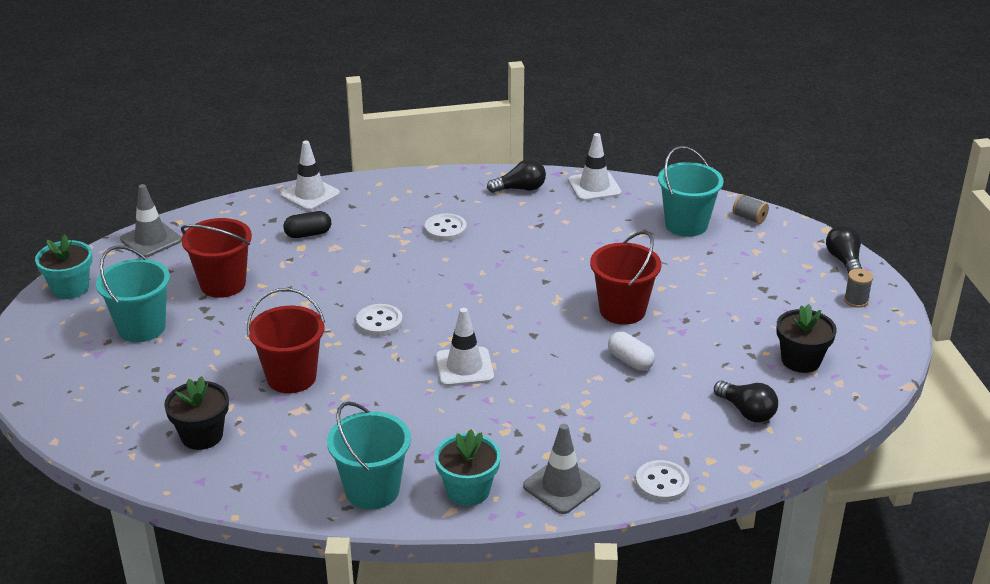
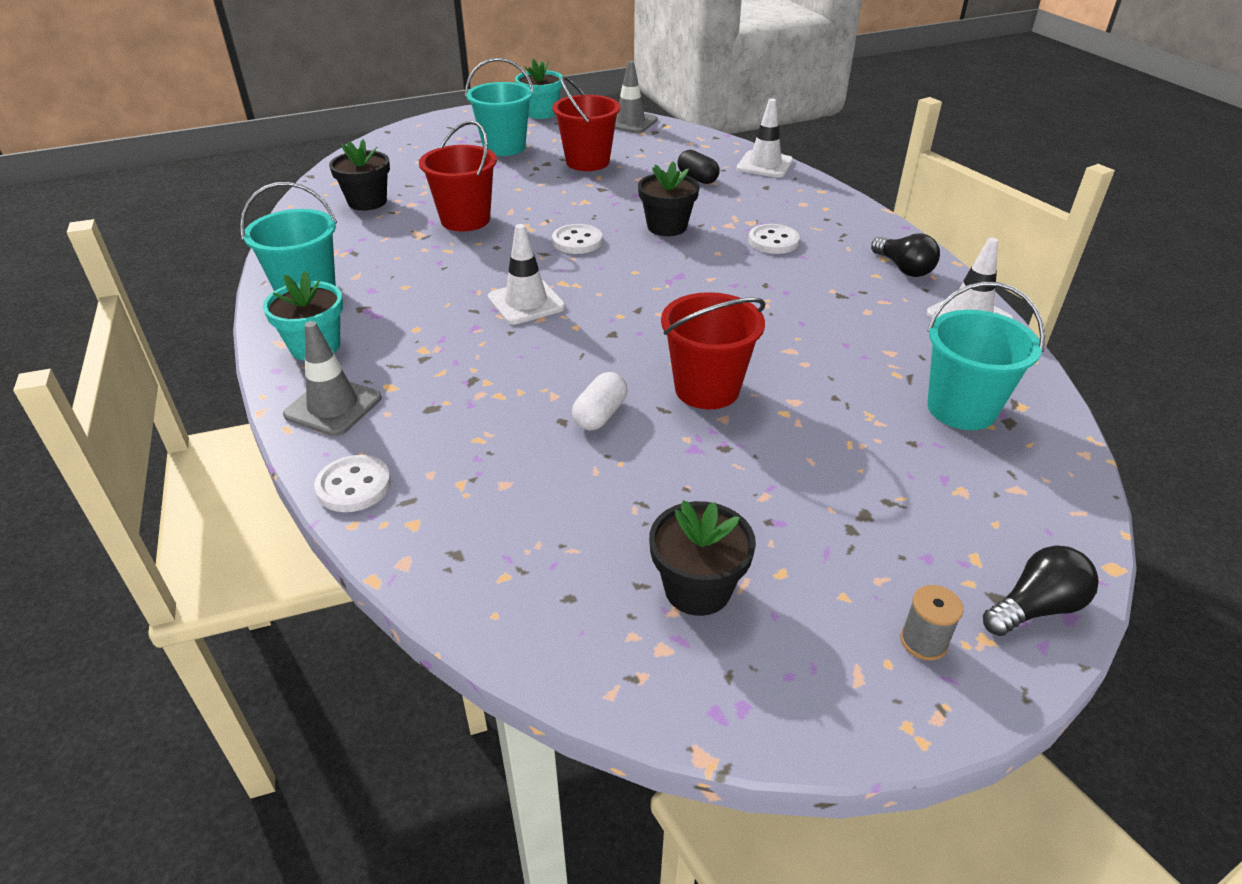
camera: 70 degrees right, 5 degrees up
black light bulb [714,381,778,423] -> none
grey spool [733,194,769,224] -> none
none -> black flower pot [638,161,699,236]

